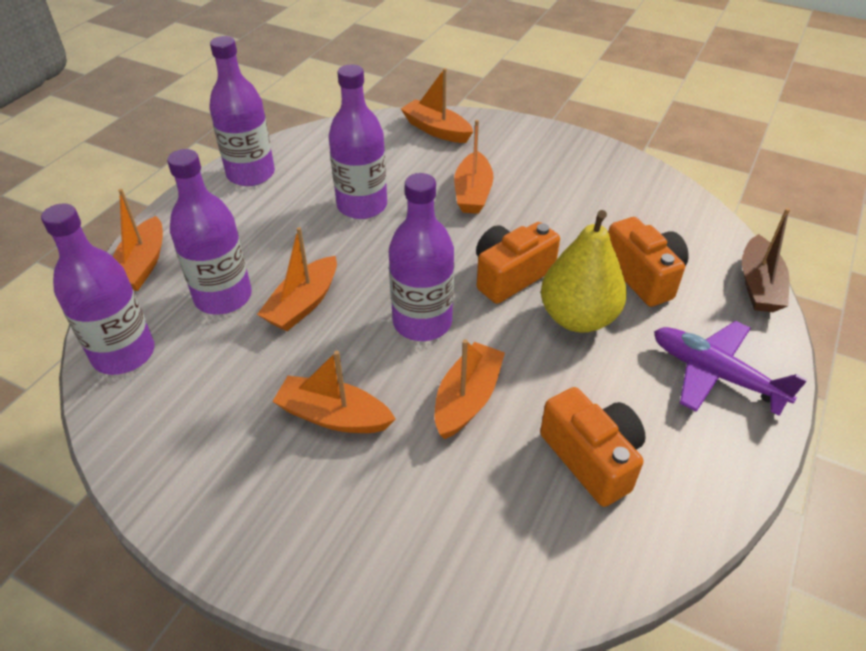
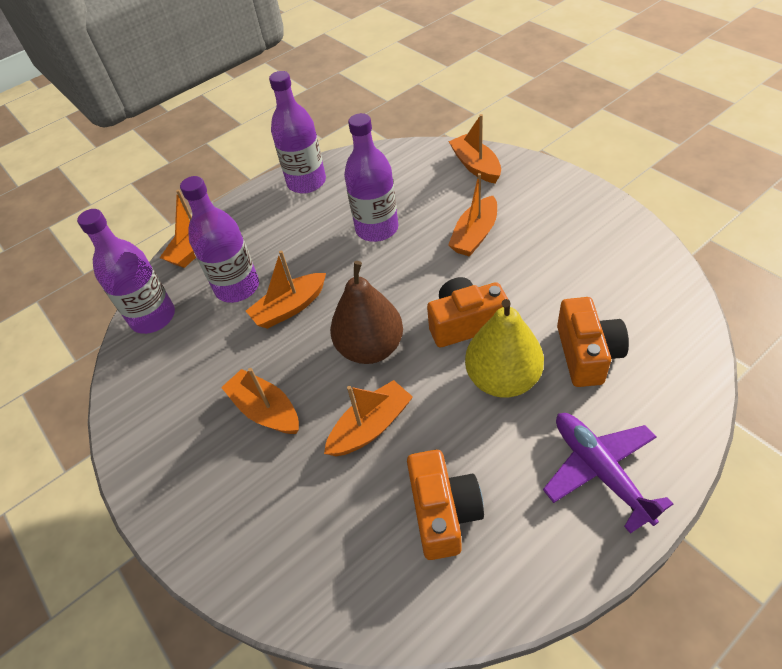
camera: 30 degrees right, 5 degrees up
purple bottle [389,173,454,341] -> brown pear [330,261,403,364]
brown boat [742,208,790,312] -> none

